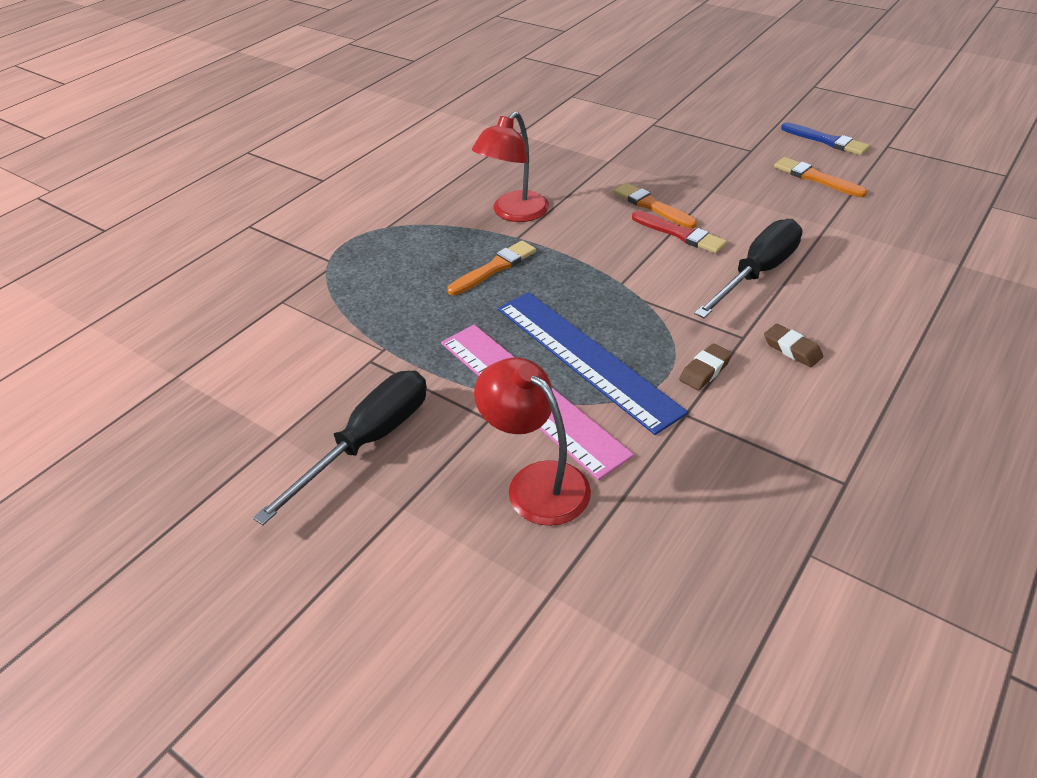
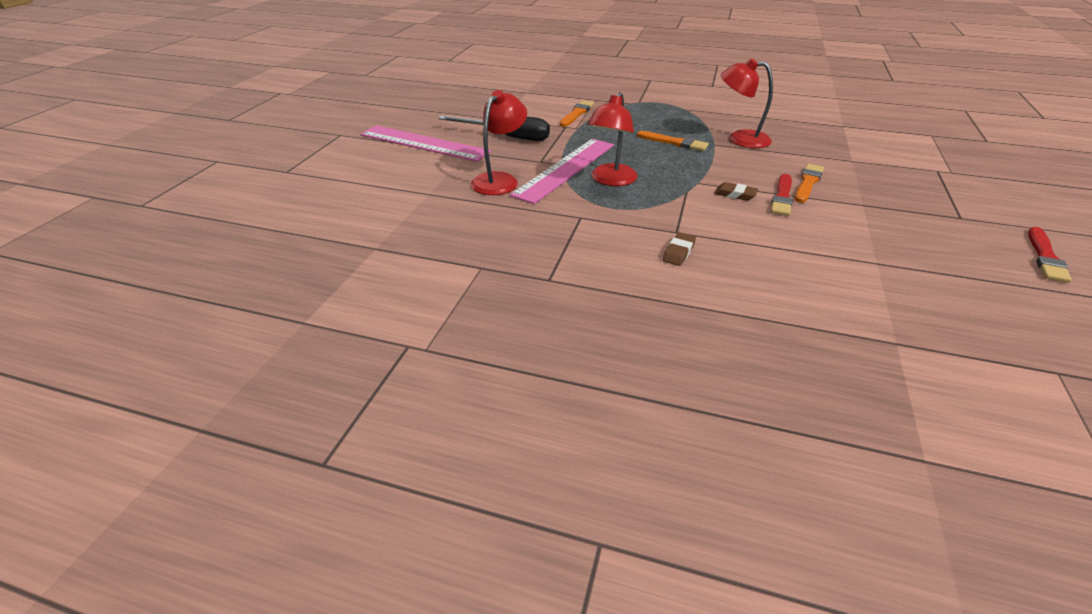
camera: 70 degrees right, 5 degrees down
blue ruler [498,292,688,435] -> red lamp [587,92,637,186]
brown eraser [679,343,732,390] -> brown eraser moved to [714,182,758,201]
black screwdriver [694,219,803,318] -> none
orange brush [774,157,867,197] -> orange brush moved to [560,100,594,127]
blue brush [781,122,870,155] -> red brush [1028,227,1072,283]
none -> pink ruler [360,125,491,162]

